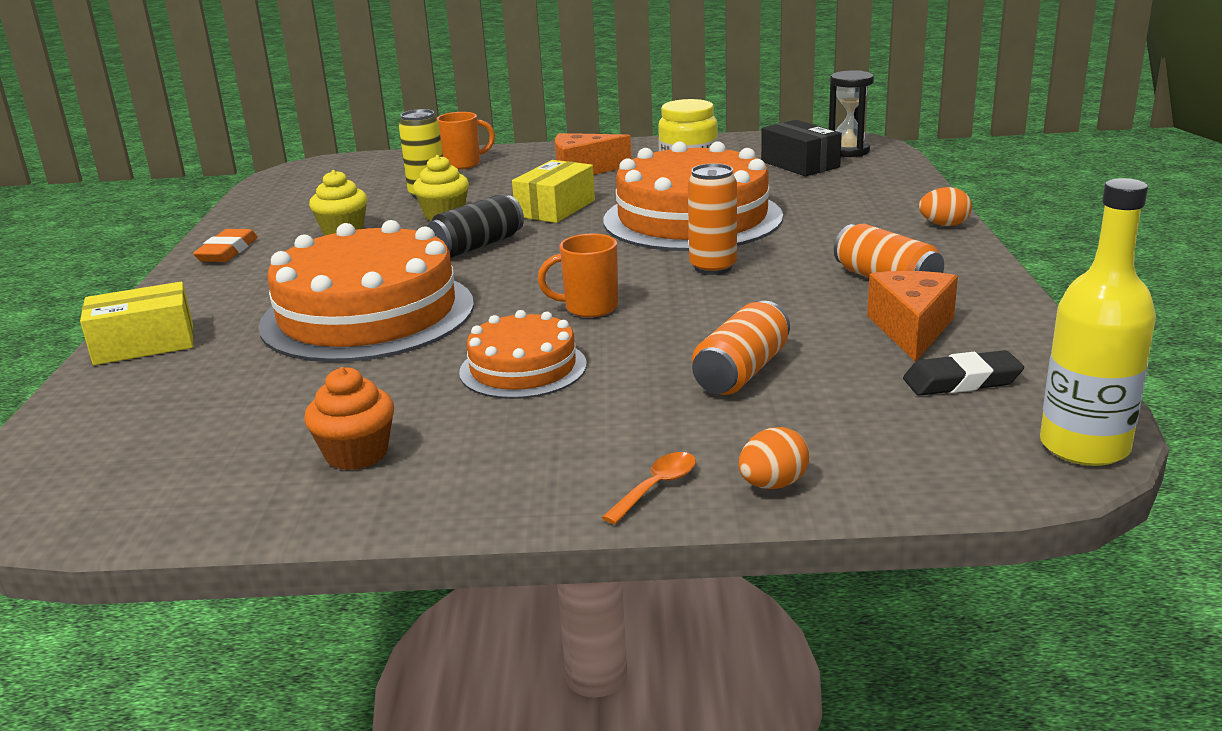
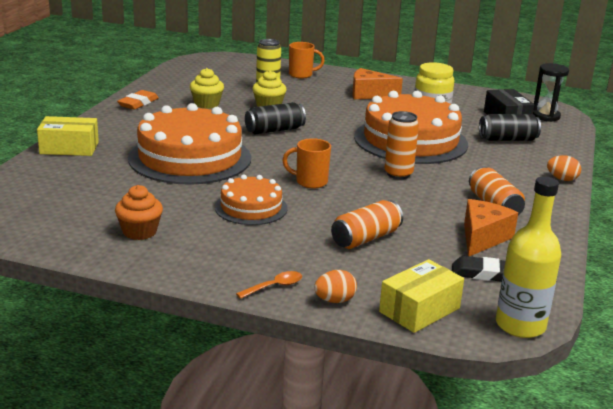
camera: 15 degrees right, 0 degrees up
yellow box [512,160,595,223] -> yellow box moved to [379,259,464,333]
none -> black can [479,114,541,141]

